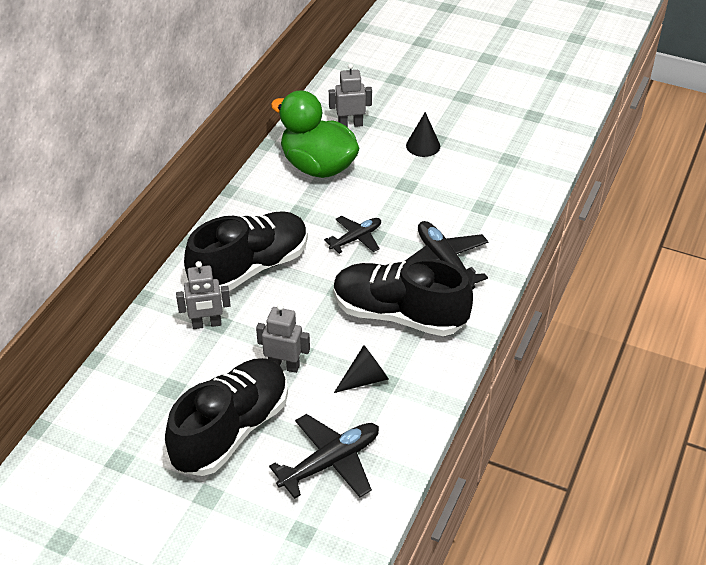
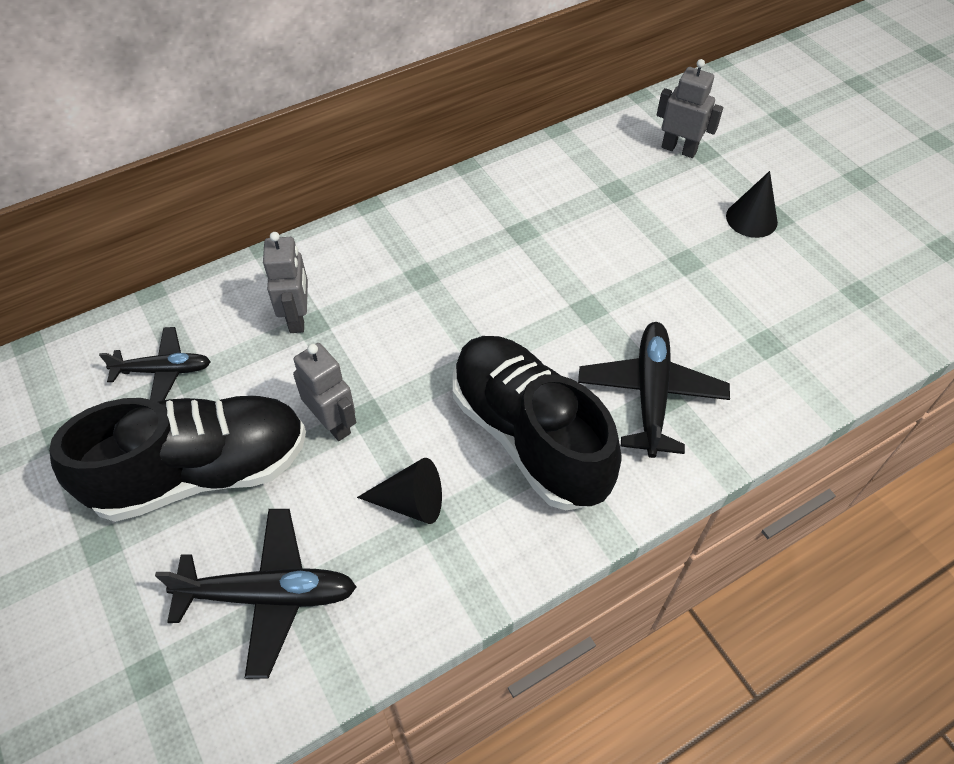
camera: 35 degrees right, 10 degrees up
grey robot [176,261,231,329] -> grey robot turned 120 degrees counterclockwise [263,232,308,333]
black shoe [184,211,308,295] -> none
green duck [271,90,360,178] -> none
black plane [324,216,381,254] -> black plane moved to [99,327,211,402]

